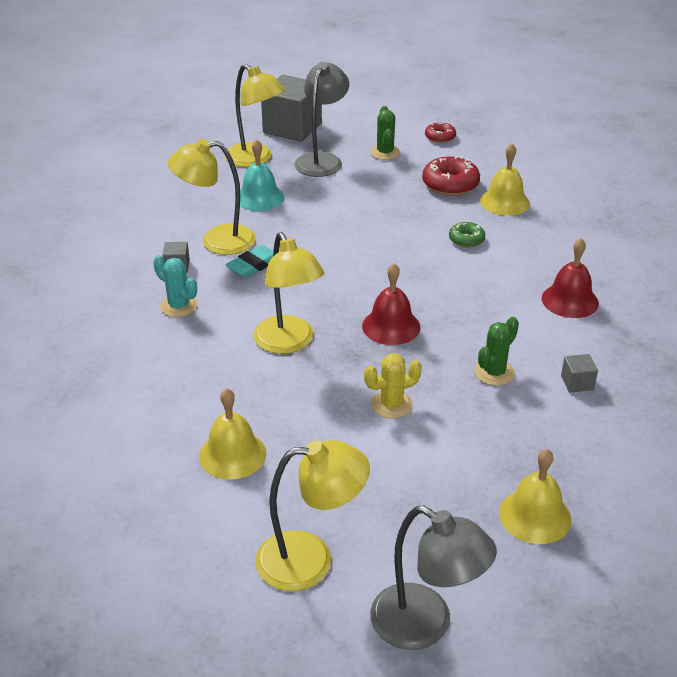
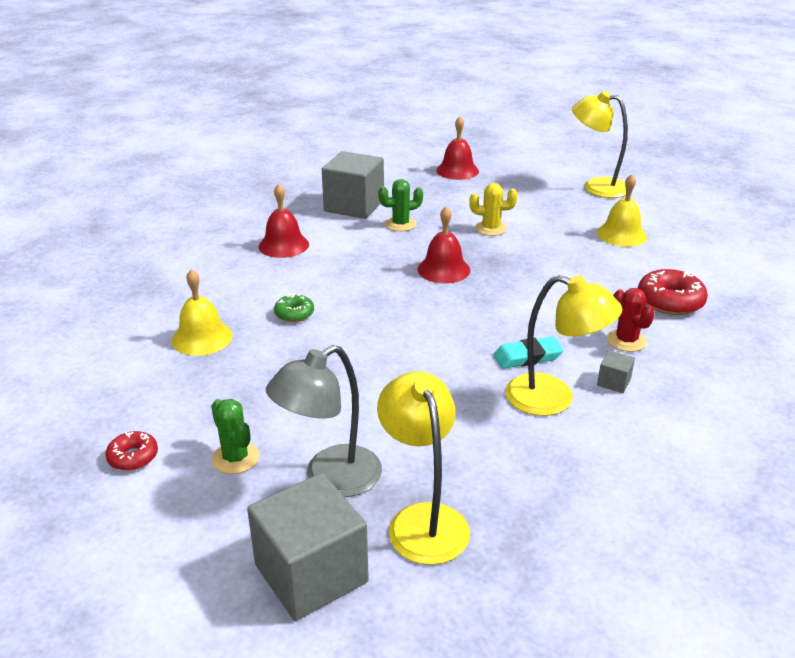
camera: 150 degrees left, 5 degrees down
turquoise cactus [153,255,198,317] -> red cactus [607,288,655,352]
turquoise bell [235,139,285,211] -> none
yellow lamp [254,232,324,354] -> none
green cactus [370,106,400,160] -> green cactus turned 60 degrees counterclockwise [211,399,260,474]
grey lamp [370,506,497,650] -> none
red donut [422,156,480,196] -> red donut moved to [638,269,708,315]
yellow bell [499,449,571,544] -> red bell [436,116,479,180]
grey cube [561,354,598,393] -> grey cube [322,151,384,219], size x2.38

